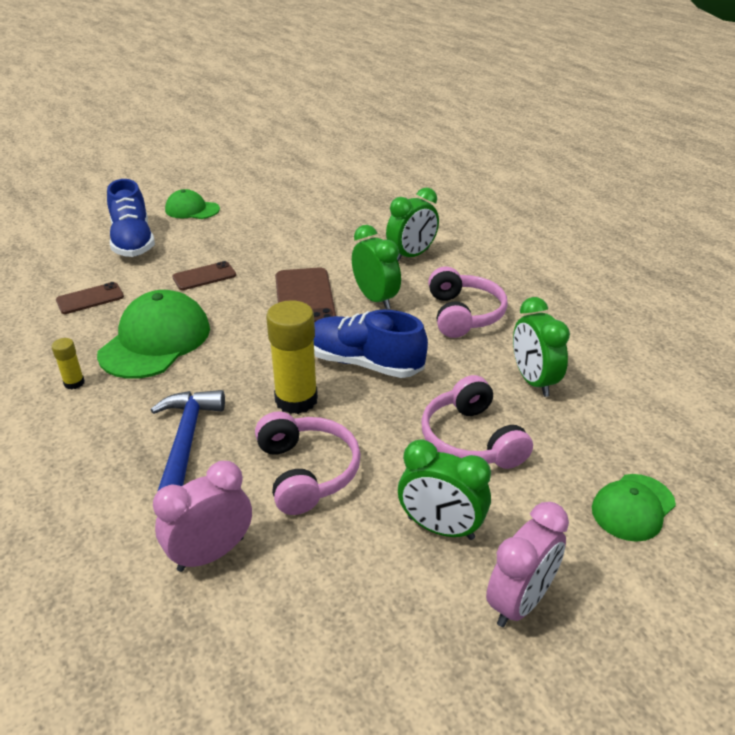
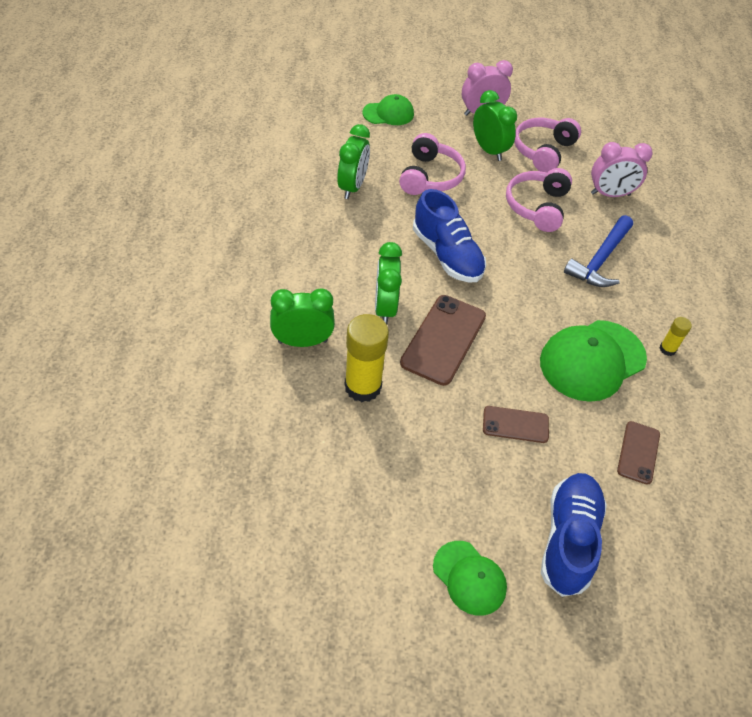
camera: 150 degrees left, 15 degrees up
brown phone [56,282,124,314] -> brown phone turned 75 degrees counterclockwise [617,421,660,485]
yellow glue stick [266,300,318,414] -> yellow glue stick moved to [344,314,389,402]
pink headphones [428,266,508,338] -> pink headphones moved to [514,118,581,172]

